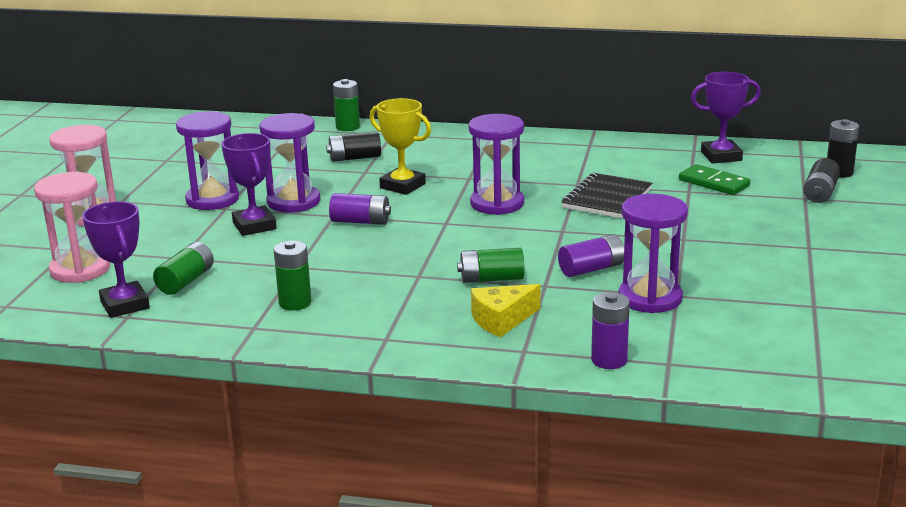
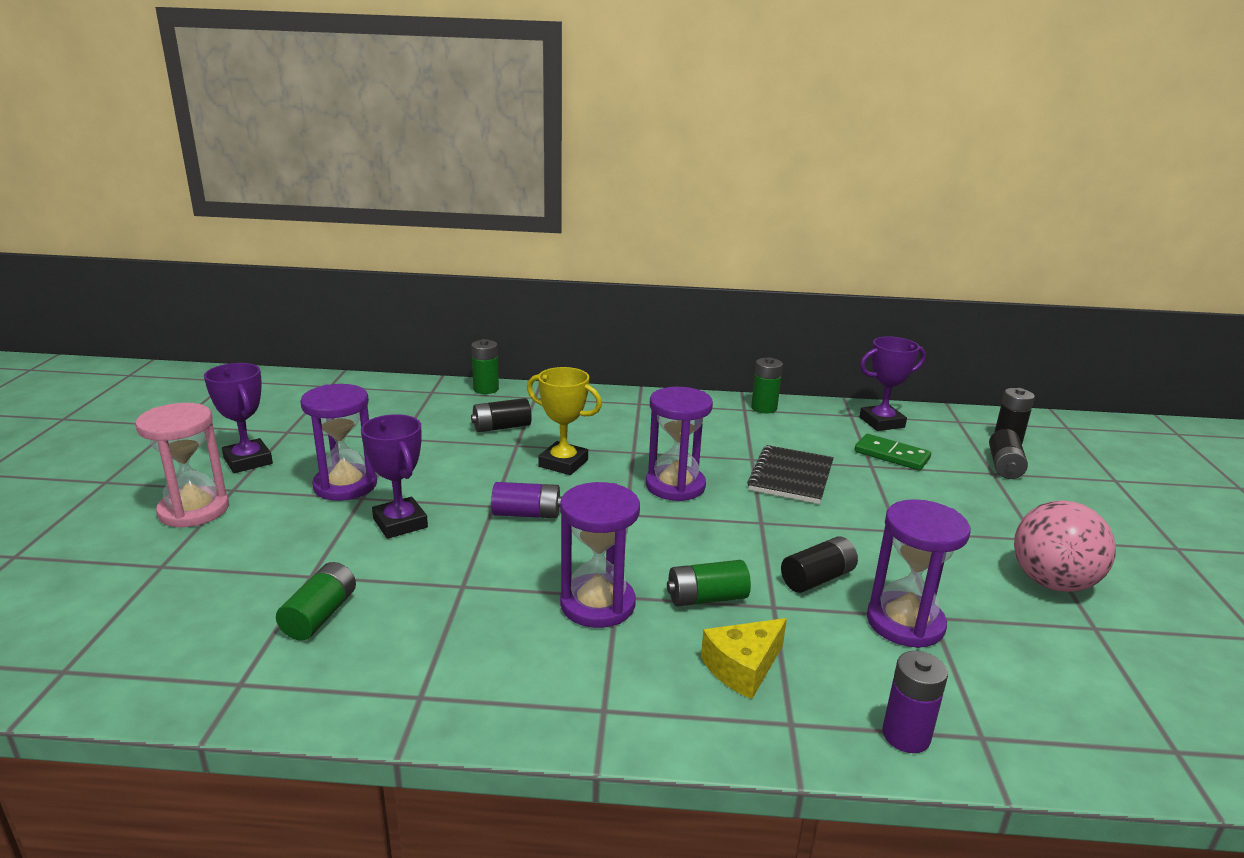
camera: 10 degrees left, 0 degrees up
pink hourglass [34,172,110,283] -> none
purple trophy [82,201,150,318] -> purple trophy moved to [204,363,273,473]
purple hourglass [260,113,320,213] -> purple hourglass moved to [560,482,640,628]
green battery [274,240,312,310] -> green battery moved to [751,357,783,414]
purple battery [558,234,624,277] -> black battery [781,536,858,593]
none -> pink ball [1014,500,1116,592]

